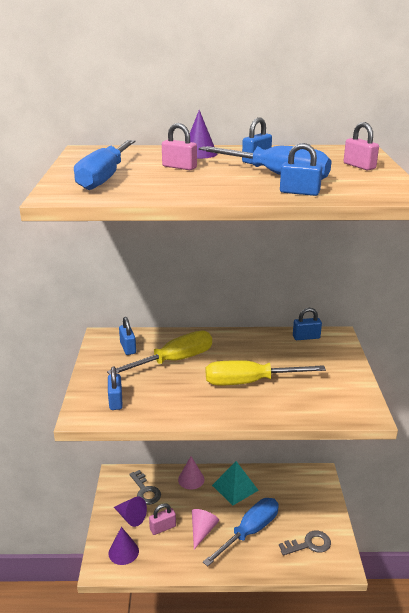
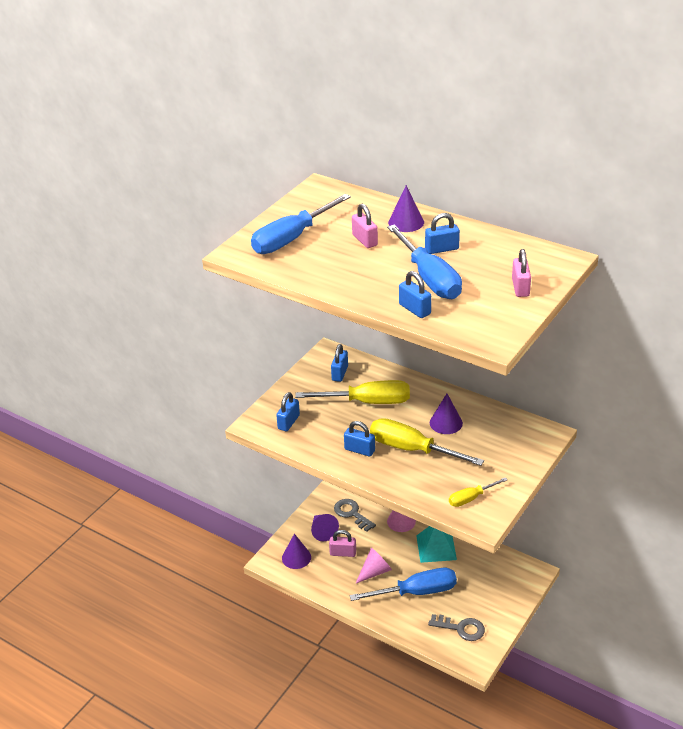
camera: 35 degrees right, 10 degrees up
grey key [130,470,161,505] -> grey key turned 135 degrees clockwise [334,499,376,532]
blue padlock [293,308,322,340] -> blue padlock moved to [344,421,375,457]
none -> purple cone [430,394,463,434]
none -> yellow screwdriver [449,477,508,507]

